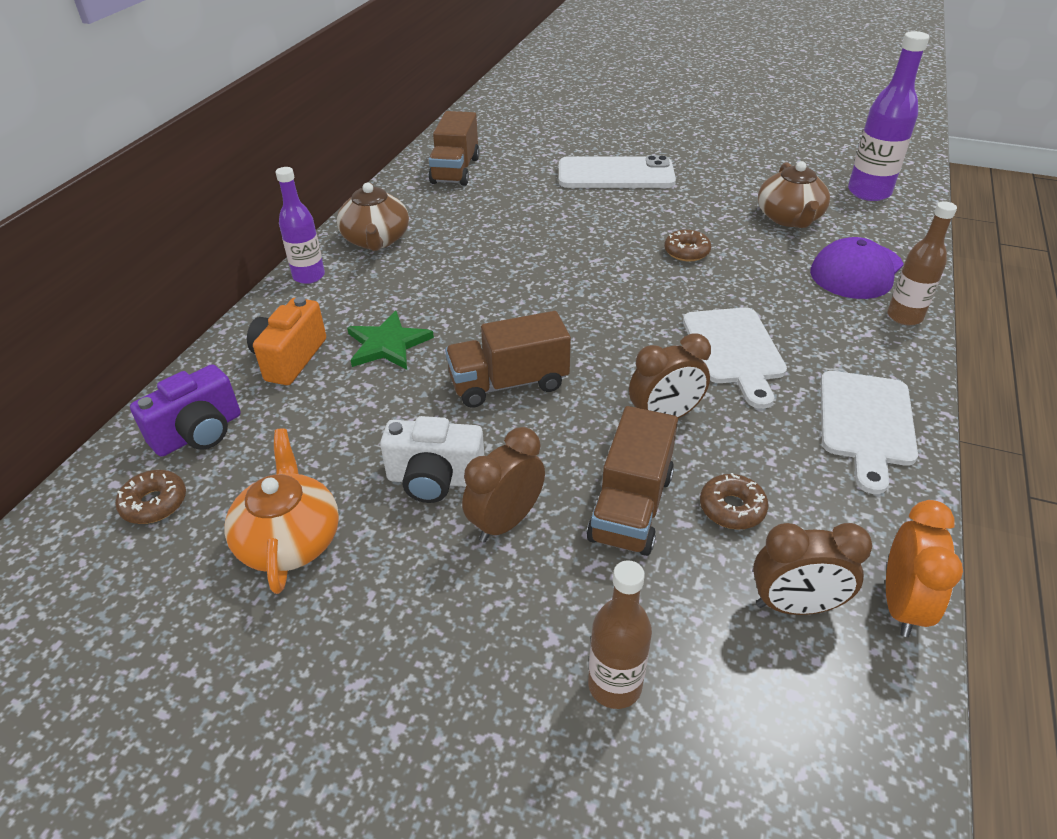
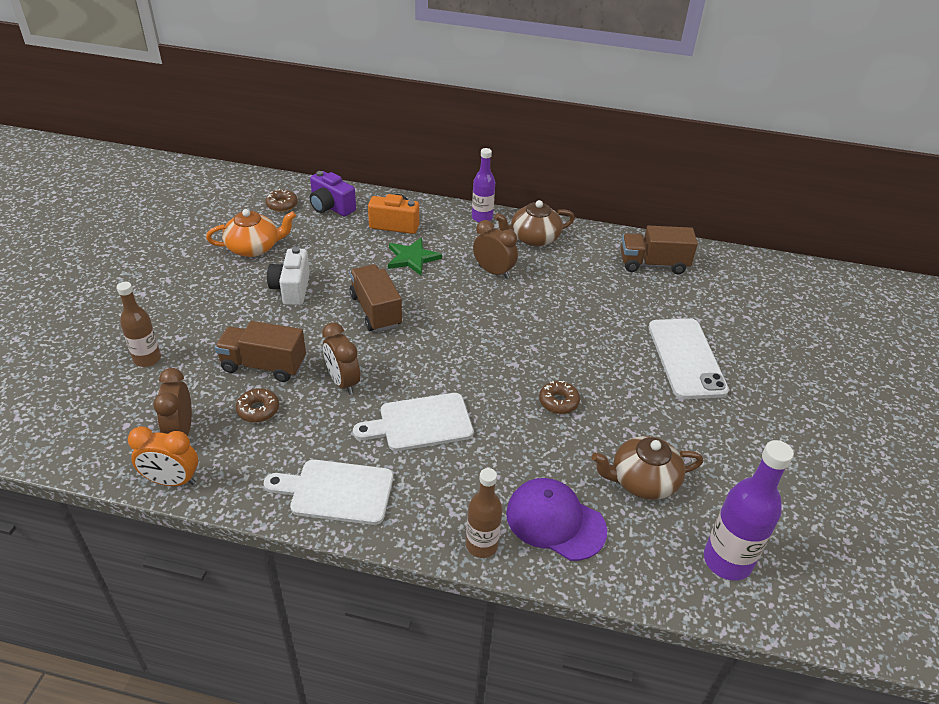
camera: 80 degrees right, 0 degrees up
brown clock [462,427,545,542] -> brown clock moved to [473,220,518,279]

